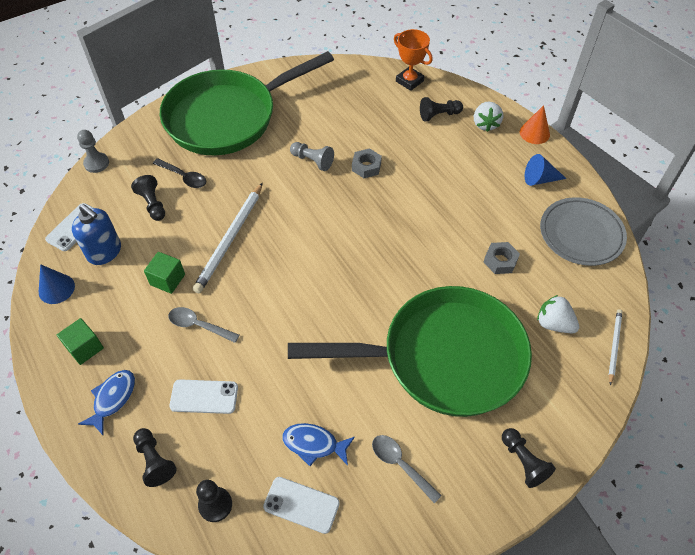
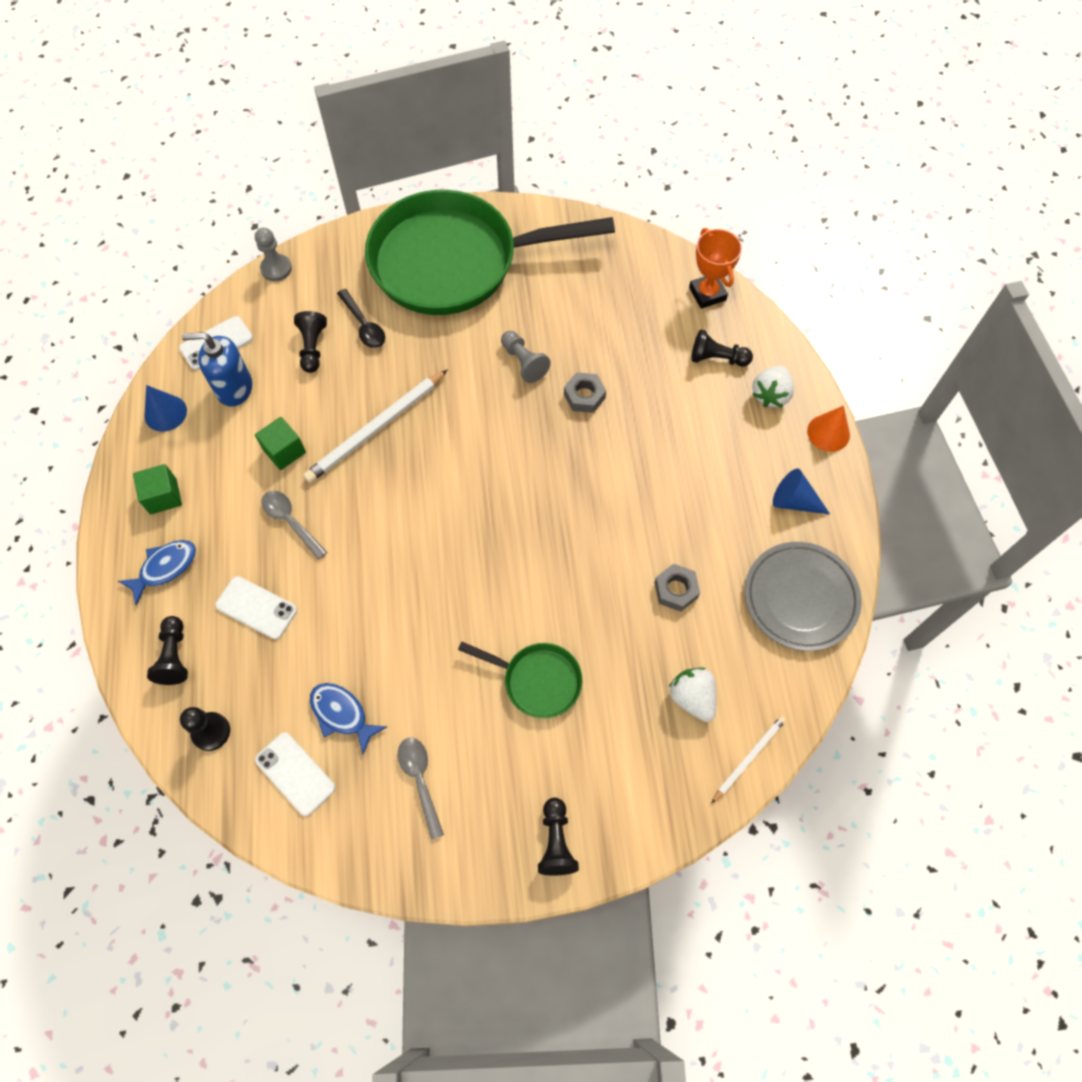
camera: 25 degrees right, 10 degrees up
blue soap dispenser [72,204,121,265] -> blue soap dispenser turned 120 degrees clockwise [182,332,252,407]
green pan [288,286,532,417] -> green pan [458,642,582,718], size x0.43

